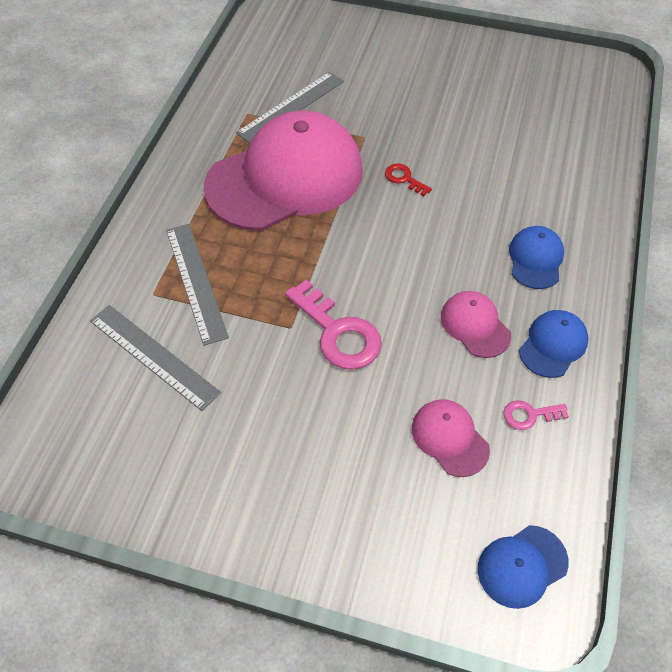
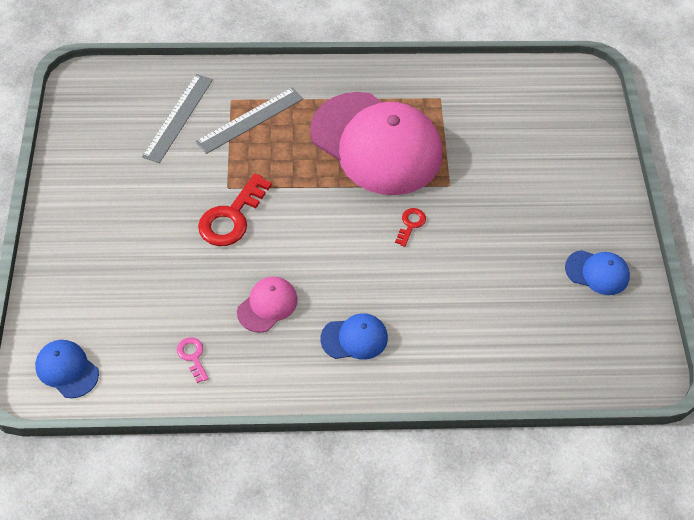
camera: 70 degrees right, 0 degrees up
grey ruler [236,72,344,143] -> none
pink key [285,280,382,370] -> red key [198,173,272,246]
pink cap [412,399,490,477] -> none
blue cap [519,310,589,378] -> blue cap moved to [565,250,630,295]

